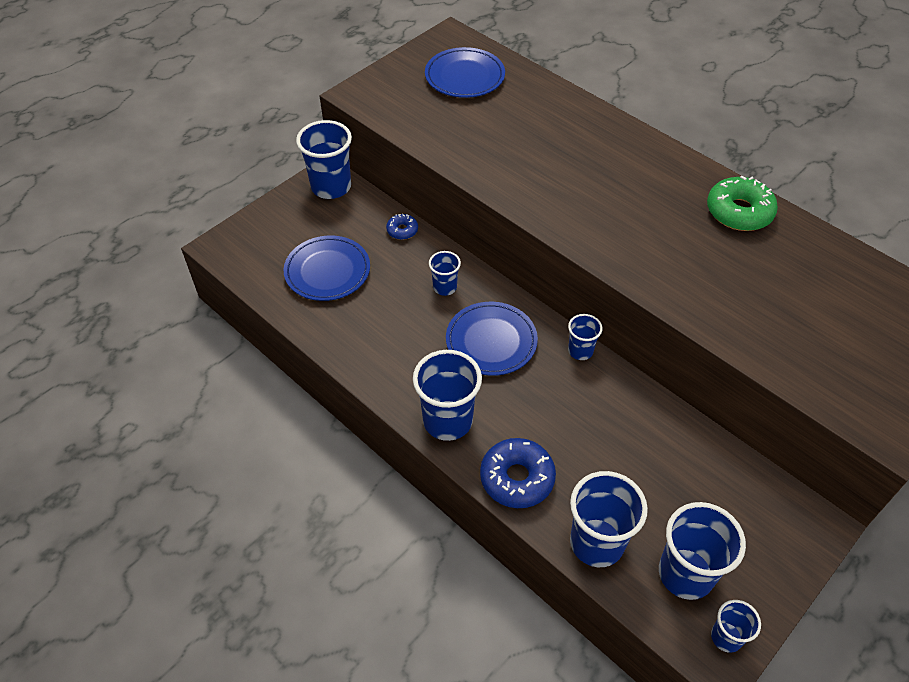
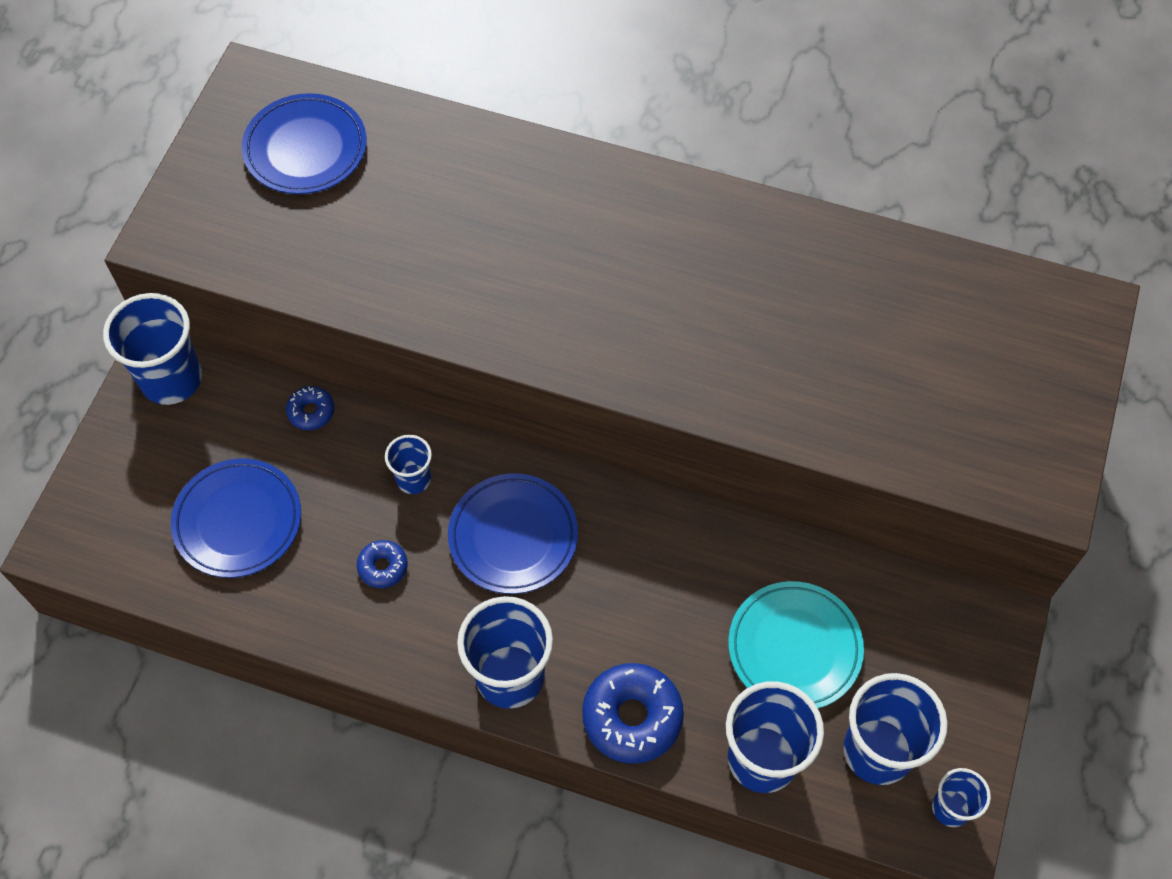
camera: 25 degrees left, 10 degrees up
blue cup [568,314,602,360] -> none
green donut [707,176,778,231] -> none
none -> blue donut [357,540,408,588]
none -> turquoise plate [728,581,864,708]

